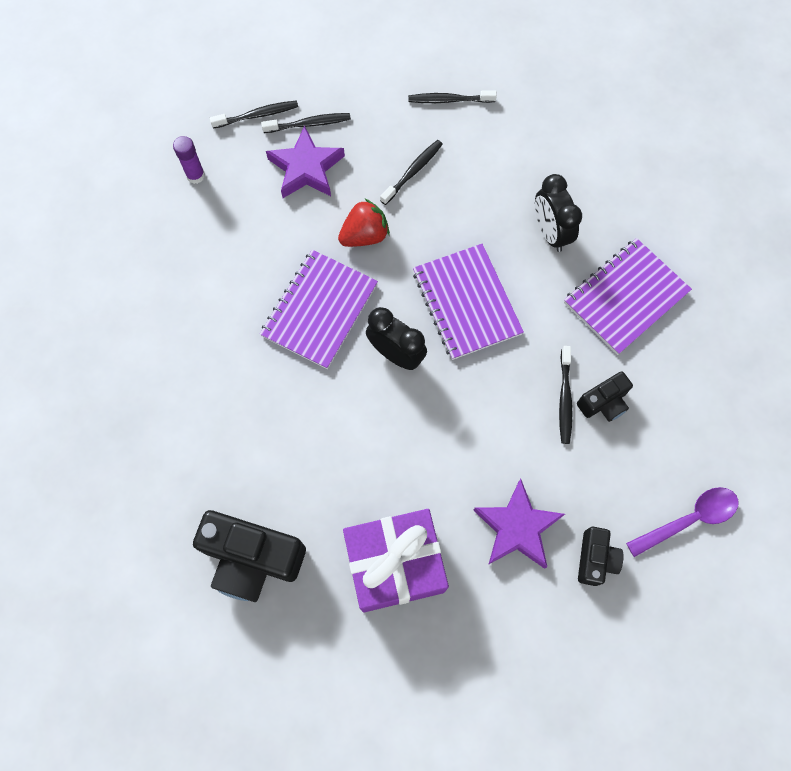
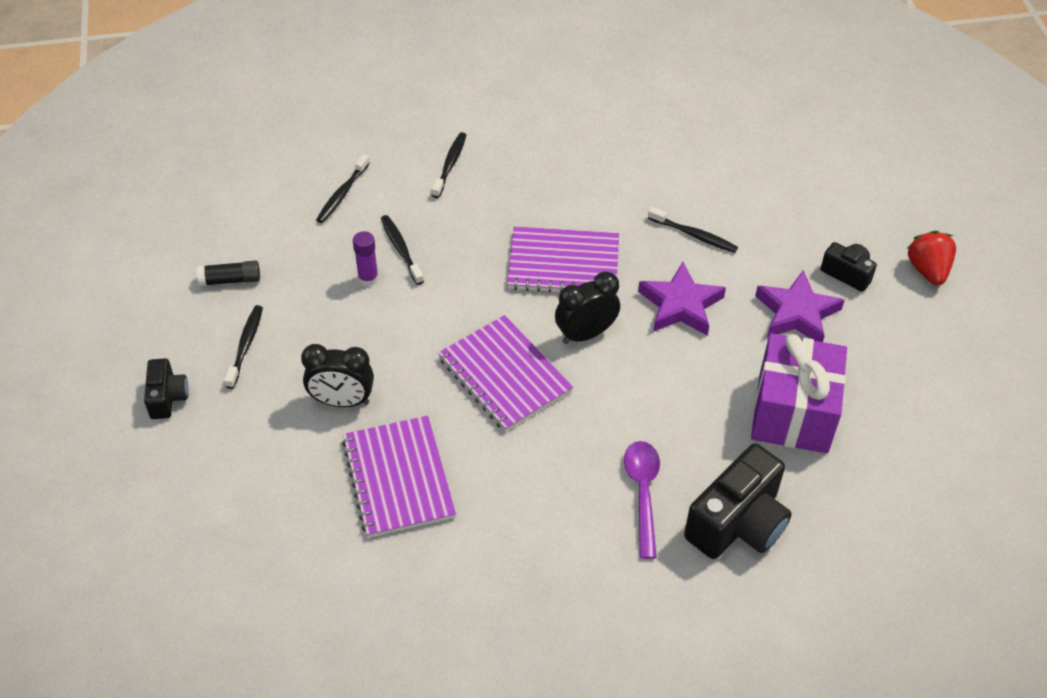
camera: 65 degrees left, 20 degrees down
purple glue stick [173,136,205,184] -> purple glue stick moved to [353,231,379,286]
black toothbrush [261,113,351,133] -> black toothbrush moved to [432,132,466,198]
purple star [266,126,345,198] -> purple star moved to [638,262,726,336]
red strawberry [338,198,390,247] -> red strawberry moved to [907,231,956,285]
black clock [535,174,582,252] -> black clock moved to [301,344,374,407]
purple notebook [564,238,692,355] -> purple notebook moved to [342,416,456,538]
black camera [577,371,633,422] -> black camera moved to [144,358,189,419]
purple spoon [626,487,739,557] -> purple spoon moved to [624,441,660,559]
none -> black glue stick [197,260,260,286]

